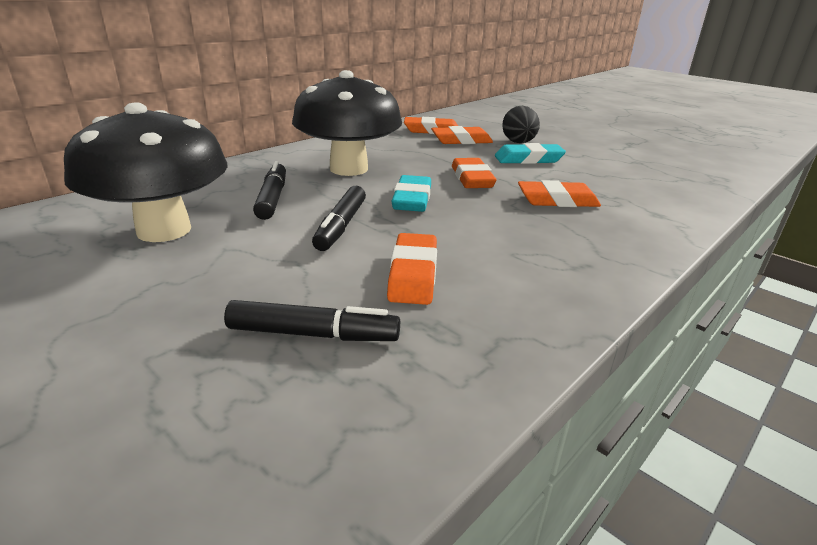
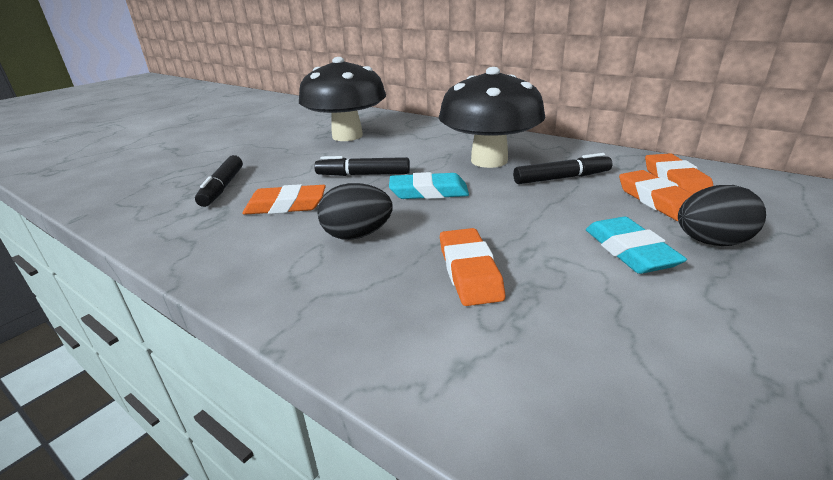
camera: 85 degrees right, 0 degrees up
black marker [253,161,286,220] -> black marker moved to [513,153,612,184]
orange eraser [452,158,497,188] -> none
none -> black egg [317,183,393,240]

